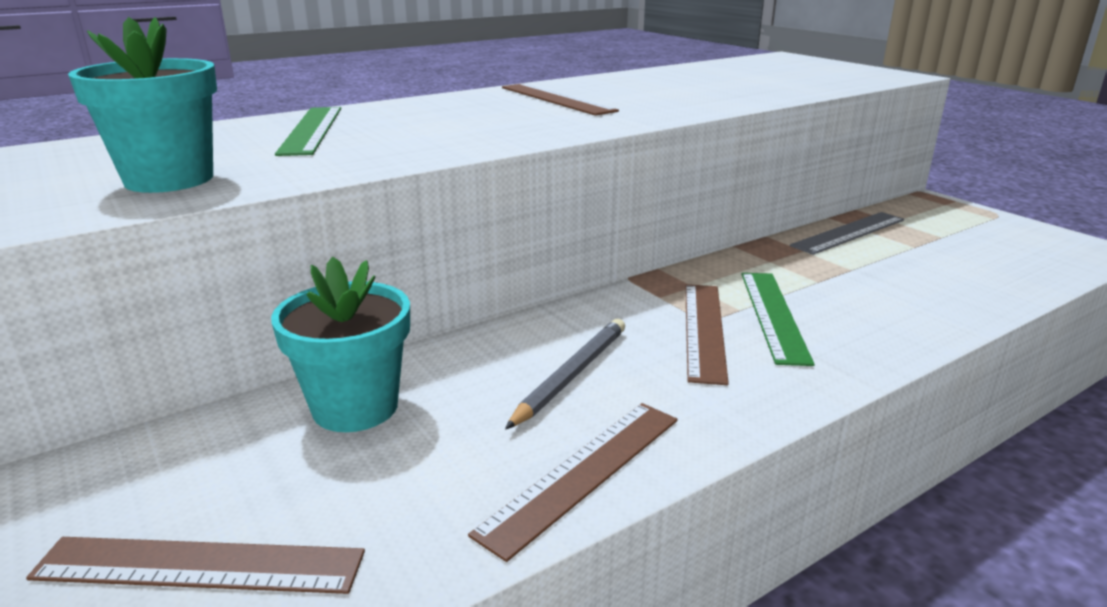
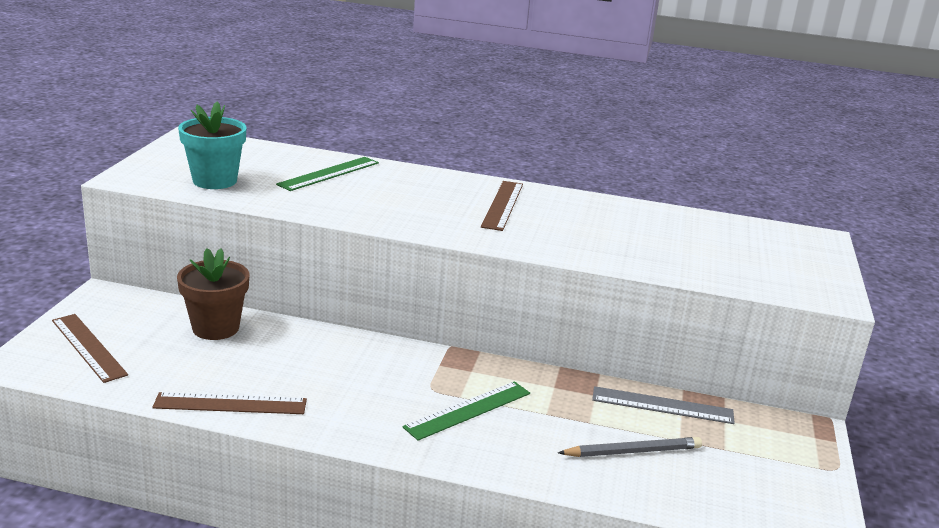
camera: 45 degrees right, 0 degrees up
turquoise flower pot [271,257,410,432] -> brown flower pot [177,248,249,340]
grey pencil [505,319,625,430] -> grey pencil moved to [558,437,702,457]
brown ruler [685,284,729,385] -> none

